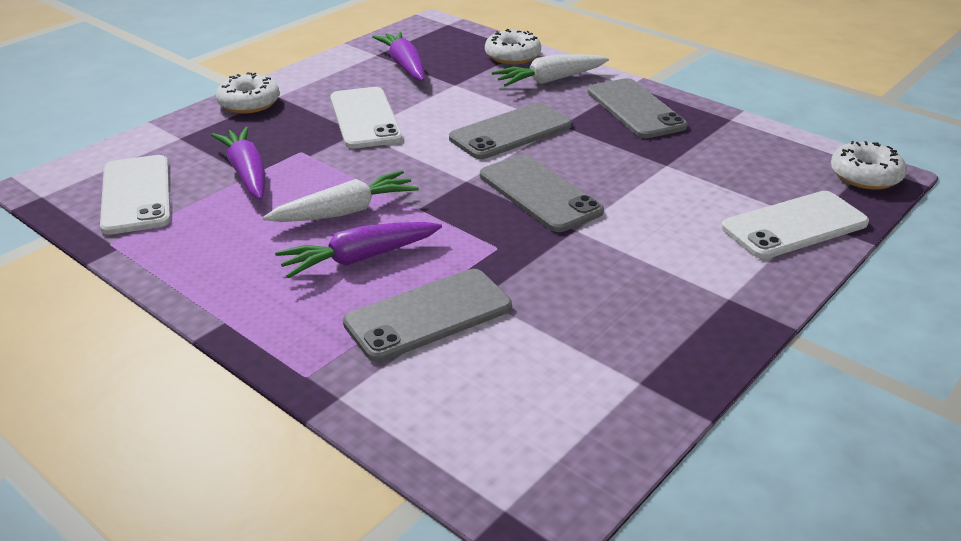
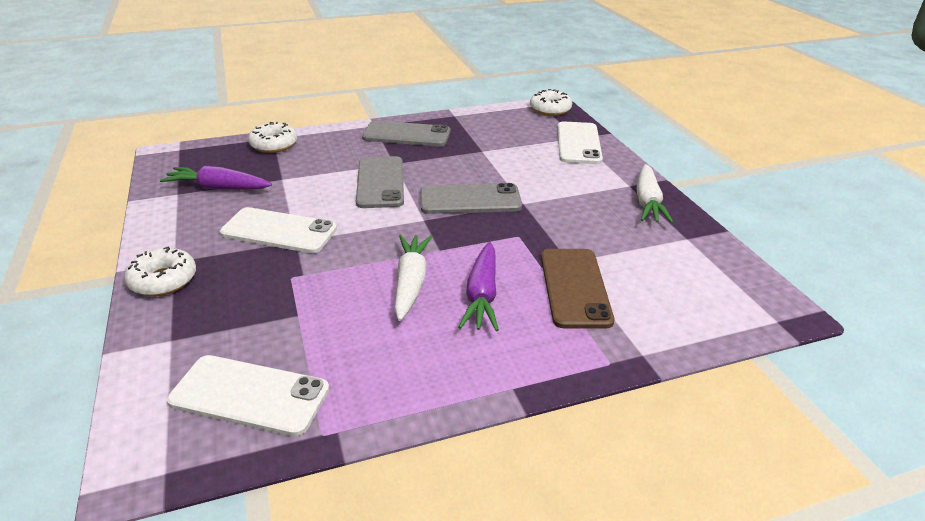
camera: 60 degrees left, 0 degrees up
purple carrot [211,127,265,200] -> none
grey phone [343,269,512,362] -> brown phone [541,249,614,329]
white carrot [492,54,609,87] -> white carrot moved to [636,164,673,223]

